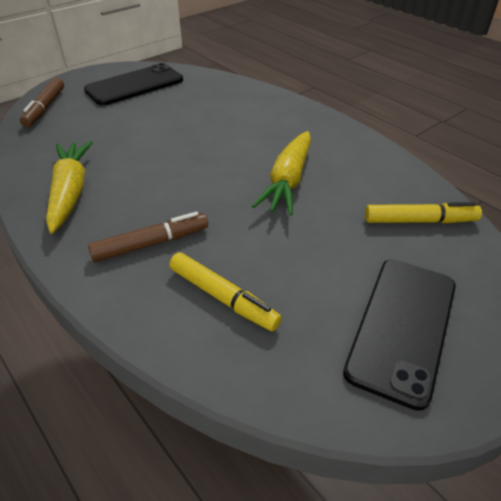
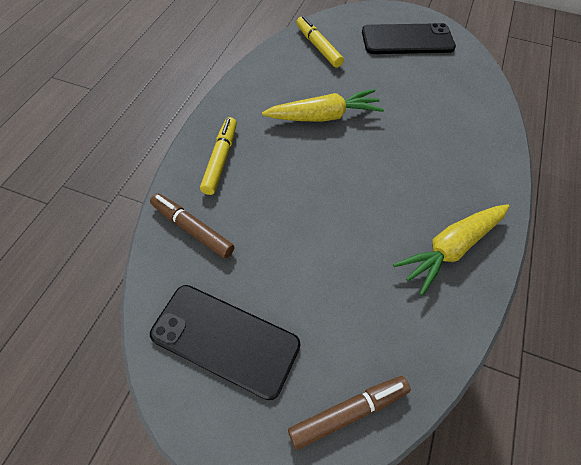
camera: 120 degrees left, 15 degrees up
brown marker [88,211,208,262] -> brown marker moved to [150,193,235,259]
yellow marker [169,252,282,331] -> yellow marker moved to [200,117,237,195]

